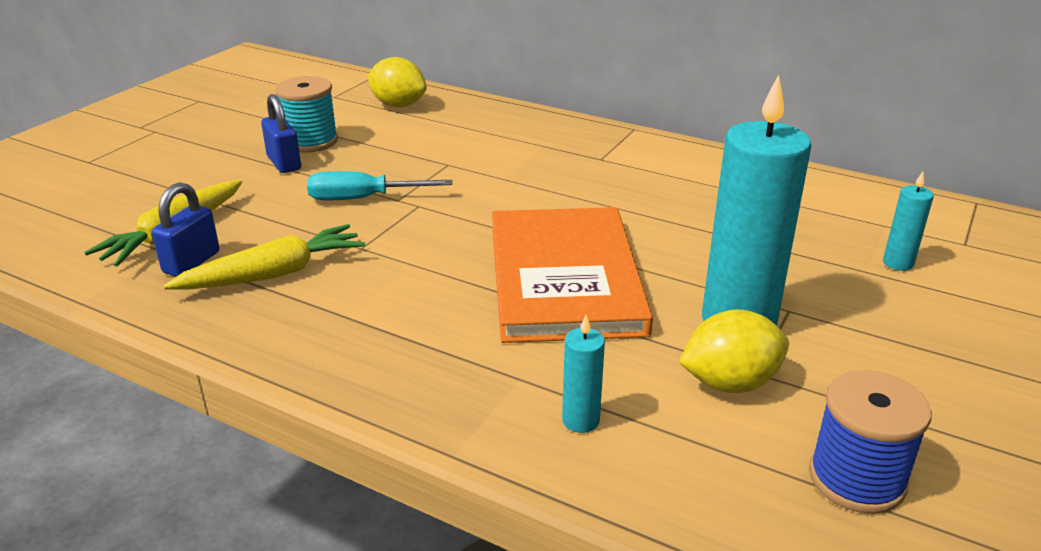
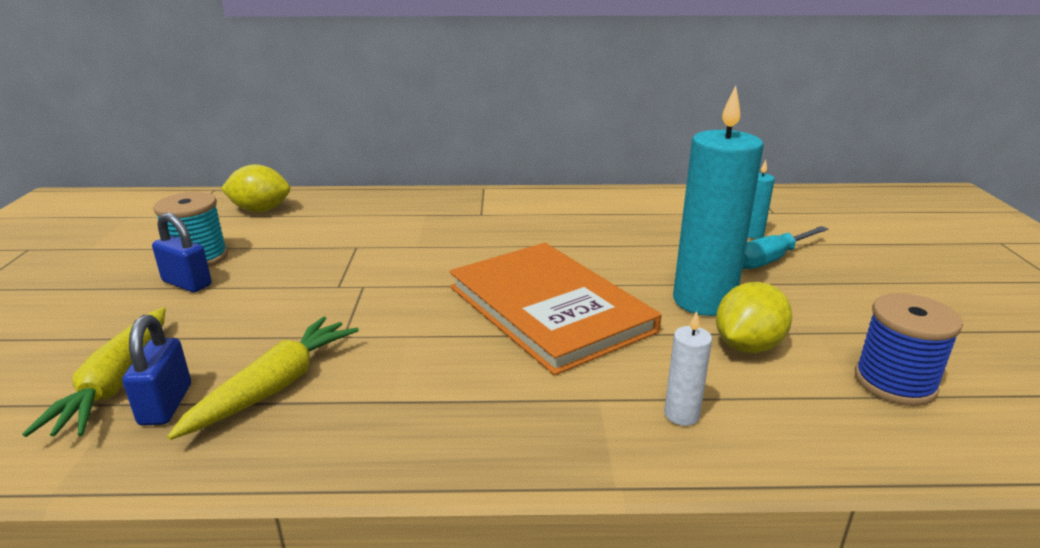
camera: 30 degrees left, 5 degrees down
turquoise screwdriver [307,171,453,200] -> turquoise screwdriver moved to [743,226,828,269]
turquoise candle [562,315,605,433] -> white candle [664,311,712,426]

